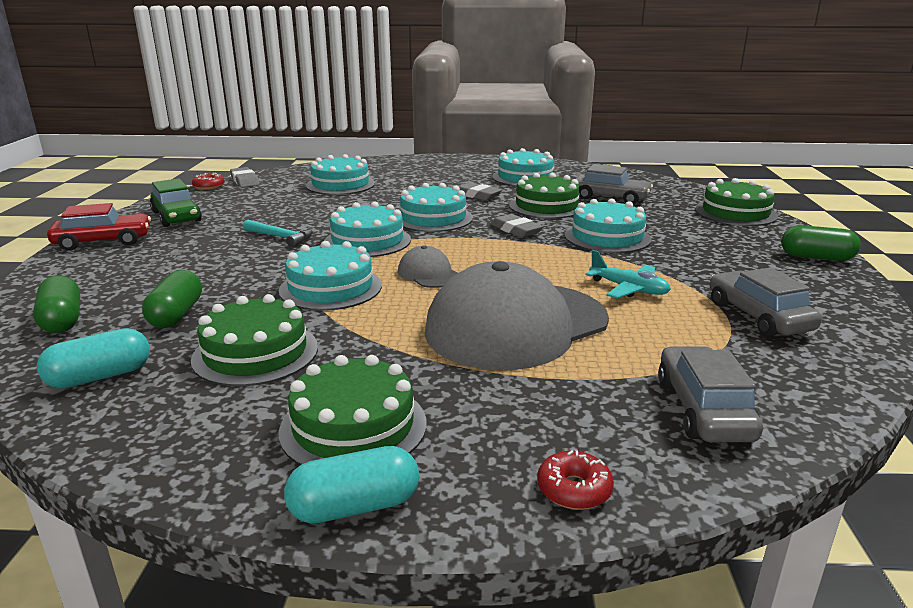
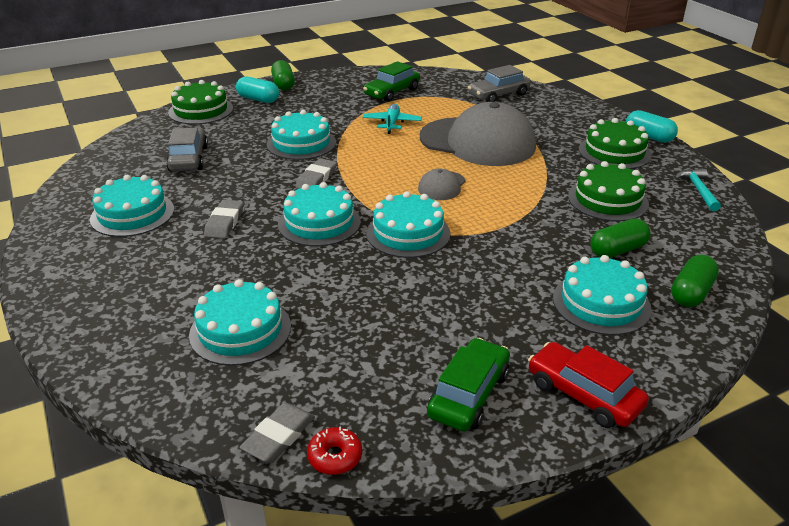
camera: 120 degrees left, 10 degrees up
turquoise capsule [37,328,150,389] -> turquoise capsule moved to [236,76,279,103]
turquoise hammer [243,220,313,247] -> turquoise hammer moved to [674,169,721,211]
turquoise cake [279,241,382,311] -> turquoise cake moved to [553,255,652,335]
green cake [509,173,581,219] -> none
red donut [537,451,614,510] -> none
grey car [710,267,822,337] -> green car [363,61,420,102]

